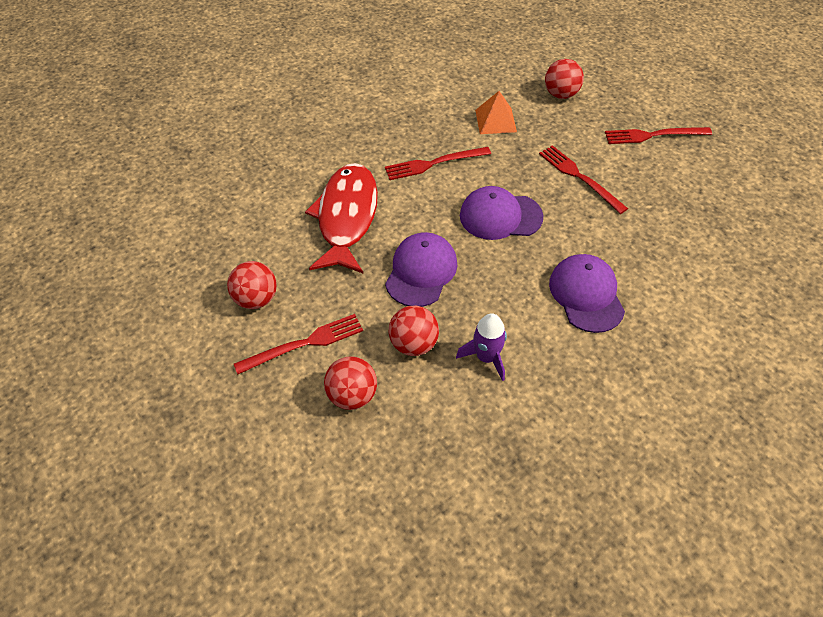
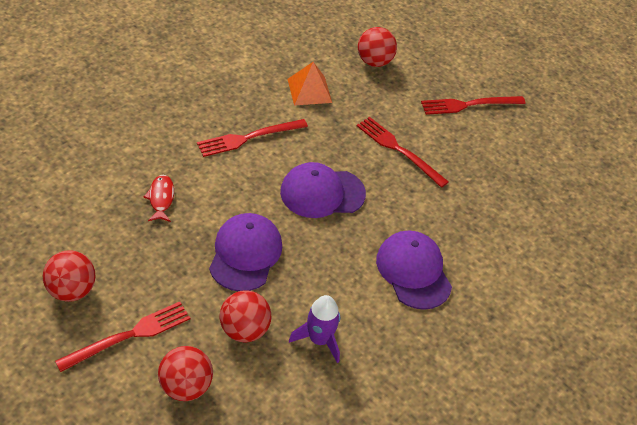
camera: 15 degrees left, 5 degrees down
red fish [305,163,378,273] -> red fish [143,175,174,222], size x0.40

